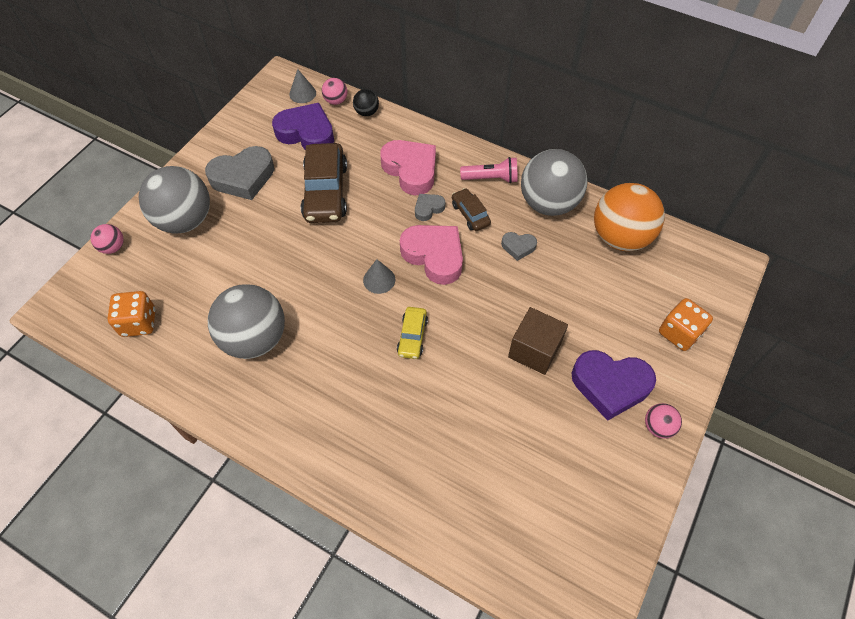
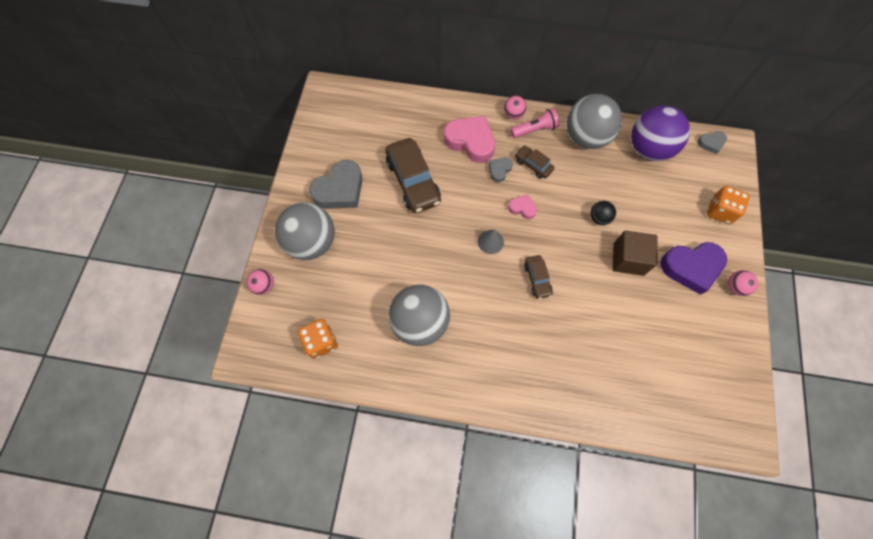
camera: 20 degrees left, 10 degrees up
purple heart [272,103,334,150] -> none
grey cone [289,69,316,103] -> none
pink ball [322,78,347,105] -> pink ball moved to [504,96,527,119]
black ball [353,89,379,116] -> black ball moved to [590,201,616,225]
yellow car [397,307,428,359] -> brown car [524,255,553,299]
pink heart [400,225,463,285] -> pink heart [508,195,537,219], size x0.50
grey heart [501,232,537,261] -> grey heart moved to [697,131,727,154]
orange ball [594,183,665,251] -> purple ball [631,106,690,161]

